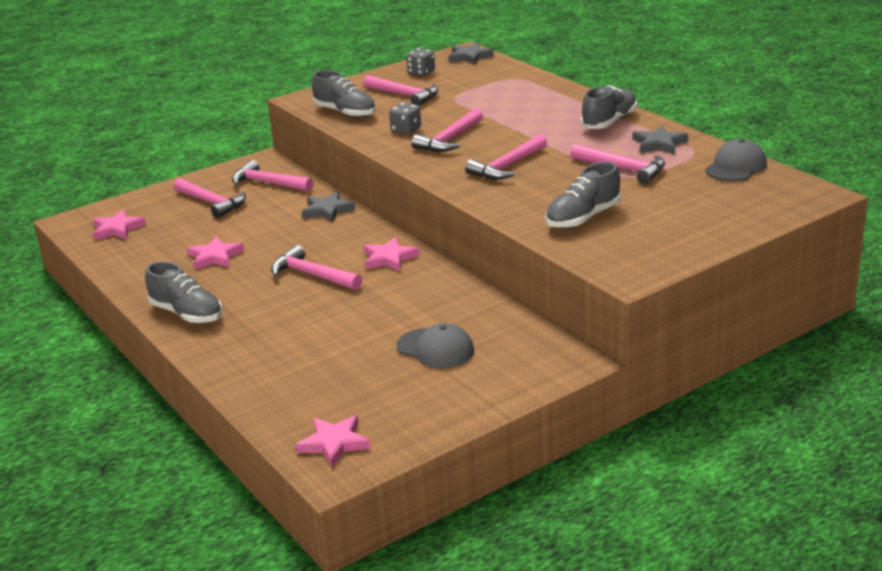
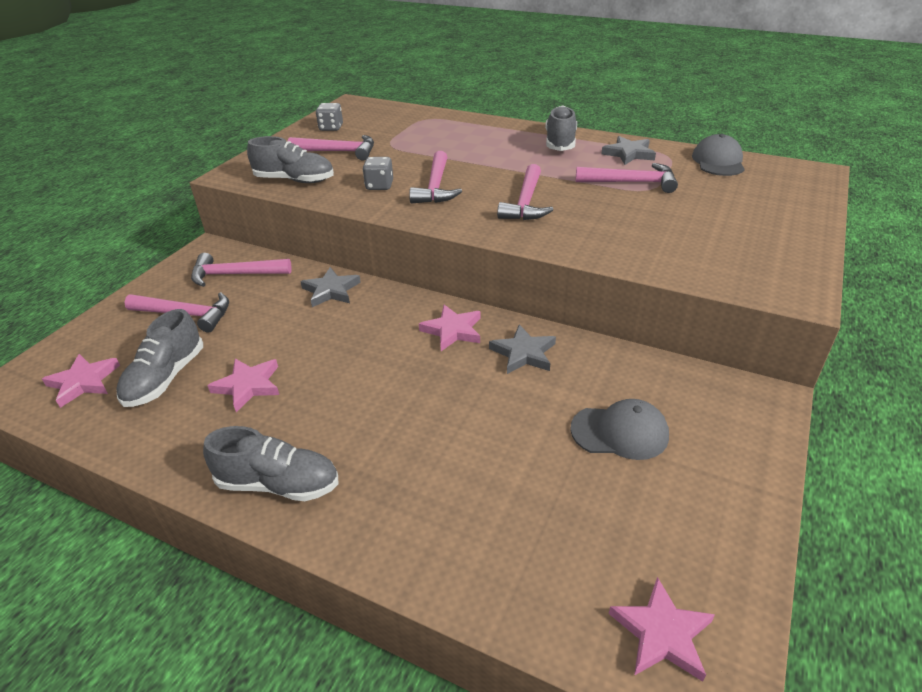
camera: 30 degrees left, 10 degrees up
pink hammer [271,245,362,290] -> none
grey star [449,43,494,65] -> grey star moved to [489,324,556,374]
grey shoe [546,162,621,228] -> grey shoe moved to [116,309,203,407]

